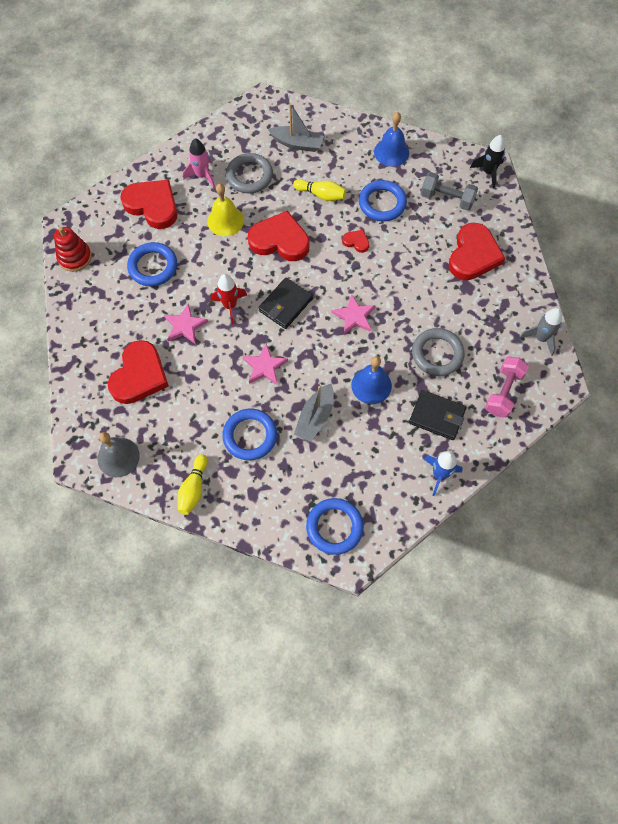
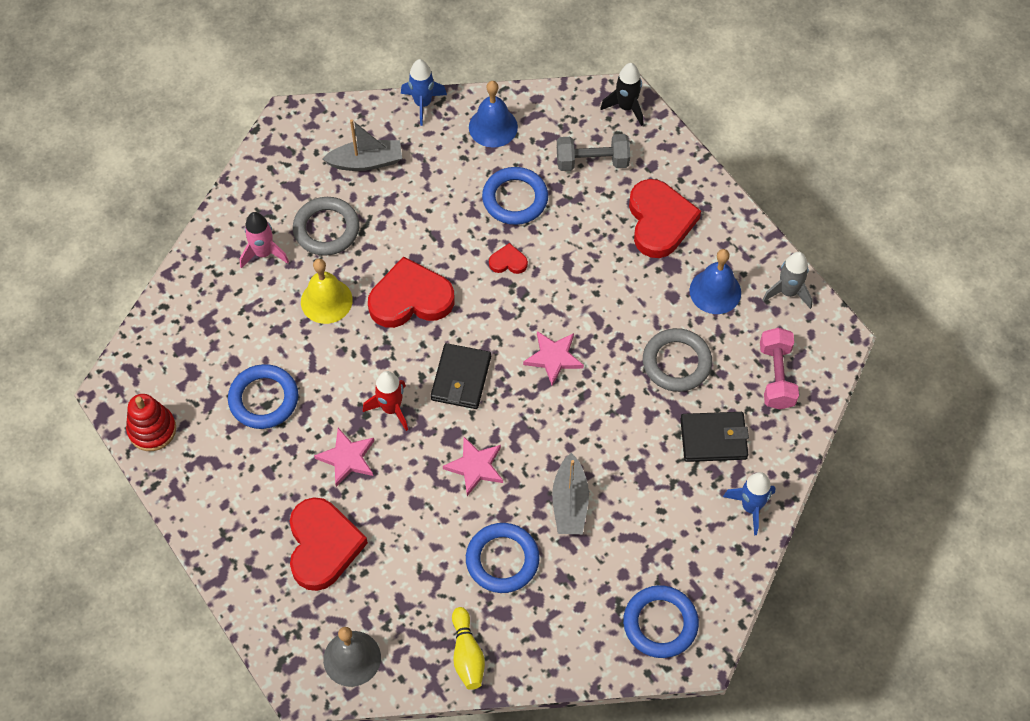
camera: 25 degrees left, 5 degrees down
red heart [120,180,177,229] -> none
yellow bowling pin [293,179,346,201] -> none
blue bell [351,356,392,404] -> blue bell moved to [690,249,741,314]
none -> blue rocket [401,59,447,126]

